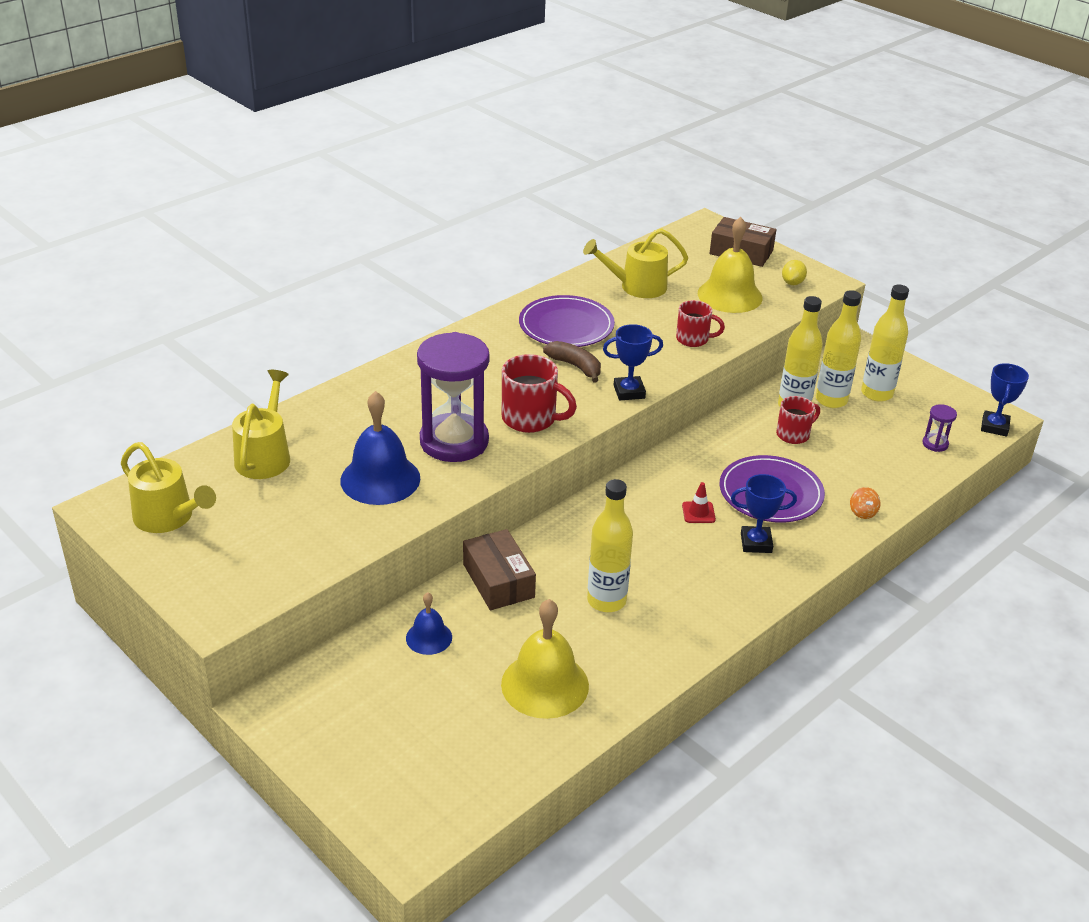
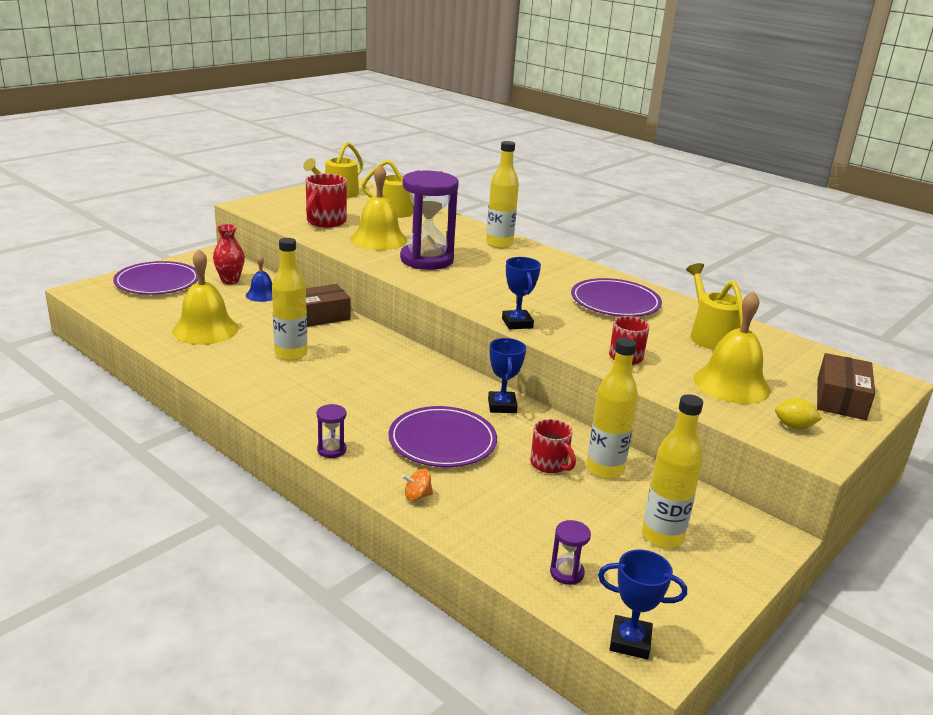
camera: 85 degrees right, 10 degrees down
blue bell [340,391,420,505] -> yellow bell [350,164,407,250]
red mug [502,354,577,433] -> red mug moved to [306,173,347,228]
brown banana [543,341,601,382] -> none
red traffic cone [682,482,716,523] -> none
blue trophy [731,474,797,553] -> blue trophy moved to [488,338,526,413]
yellow bottle [816,290,861,408] -> yellow bottle moved to [486,141,519,249]
none -> purple plate [113,261,198,295]
none -> red vase [213,224,245,284]
none -> purple hourglass [317,404,346,458]

